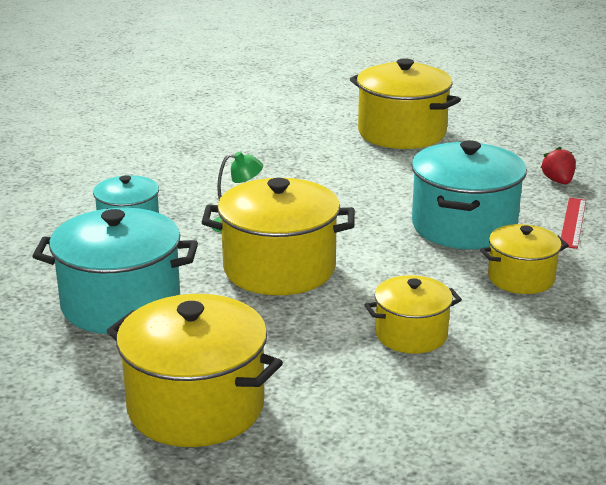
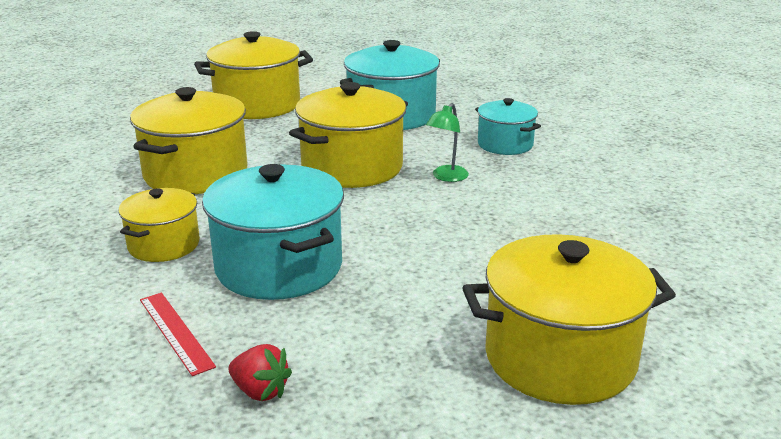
camera: 130 degrees right, 0 degrees up
yellow pot [364,275,462,354] -> yellow pot [130,87,248,194], size x1.72

